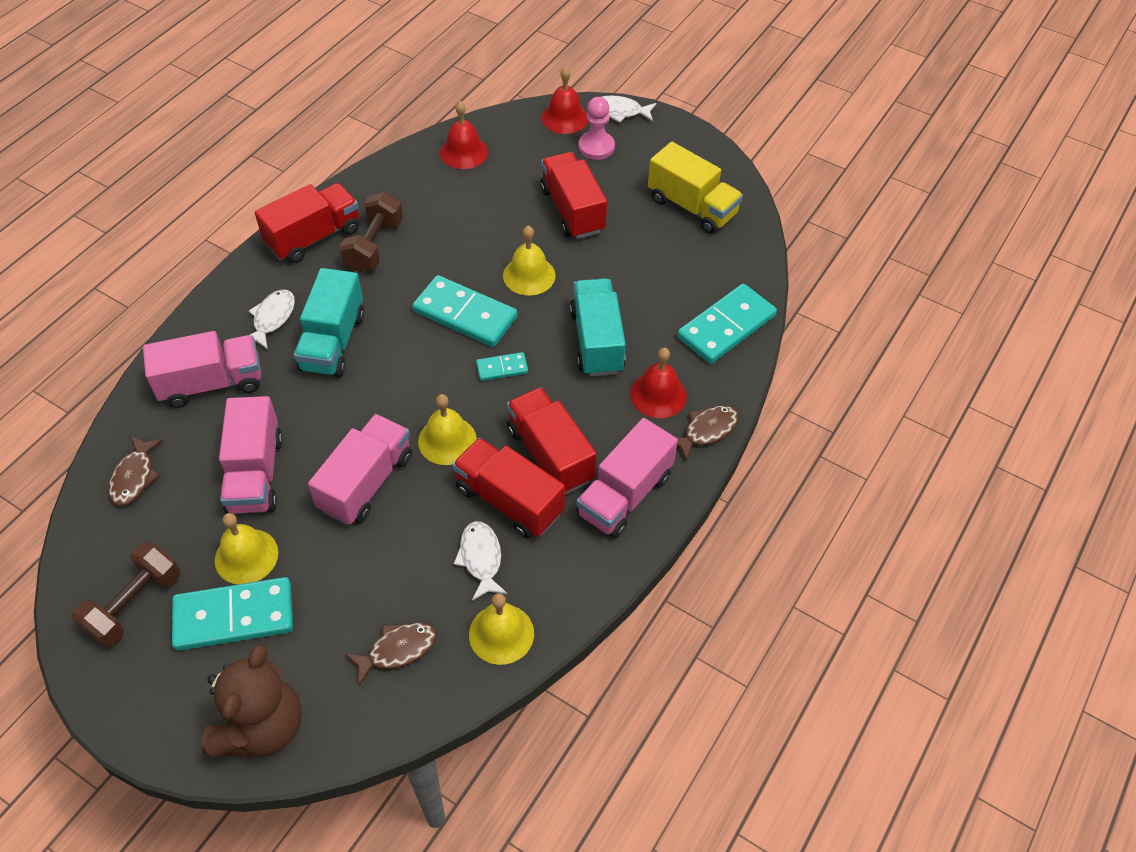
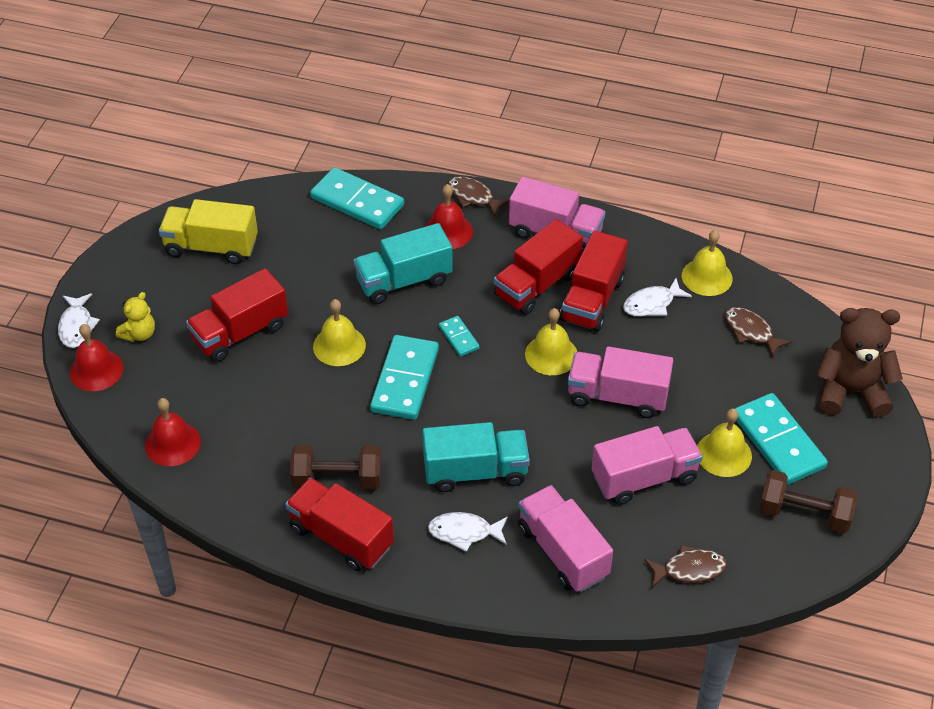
camera: 105 degrees left, 5 degrees down
pink pawn [579,97,615,160] -> yellow teddy bear [116,292,155,342]
yellow truck [648,142,743,234] -> yellow truck turned 105 degrees counterclockwise [159,199,258,264]

